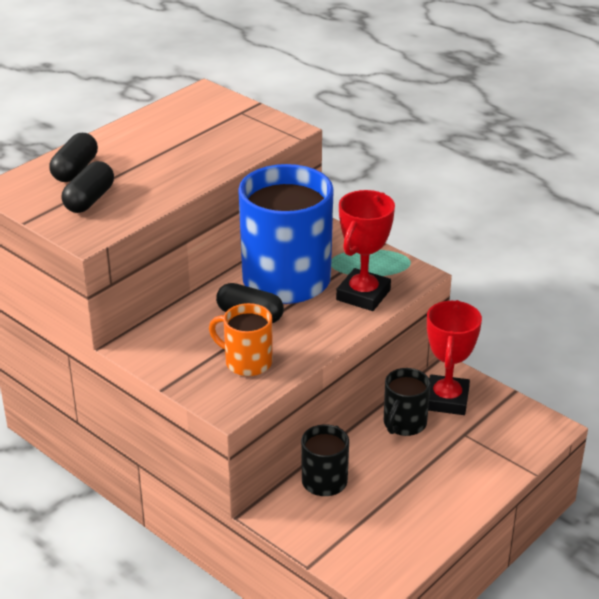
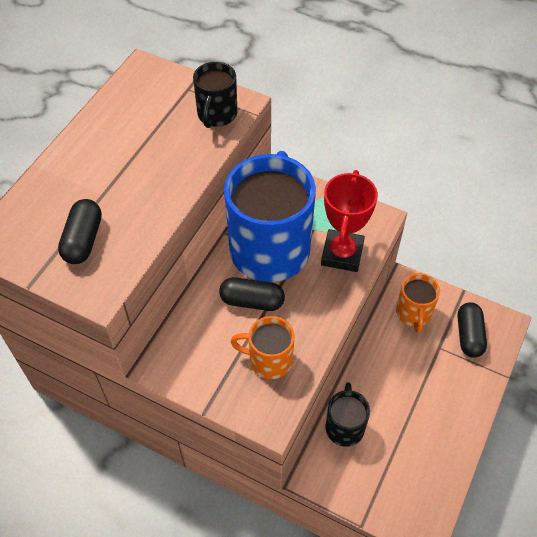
camera: 15 degrees left, 20 degrees up
black capsule [50,133,98,182] -> black capsule moved to [457,302,487,358]
black mug [384,368,431,436] -> black mug moved to [193,62,237,128]
red trophy [427,300,482,415] -> orange mug [396,273,440,333]

